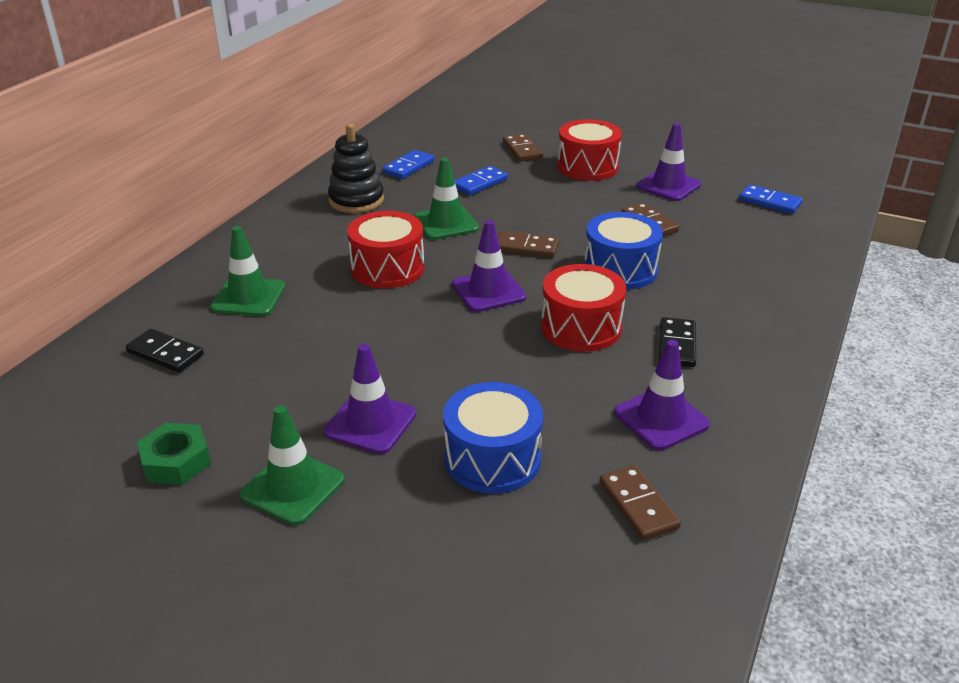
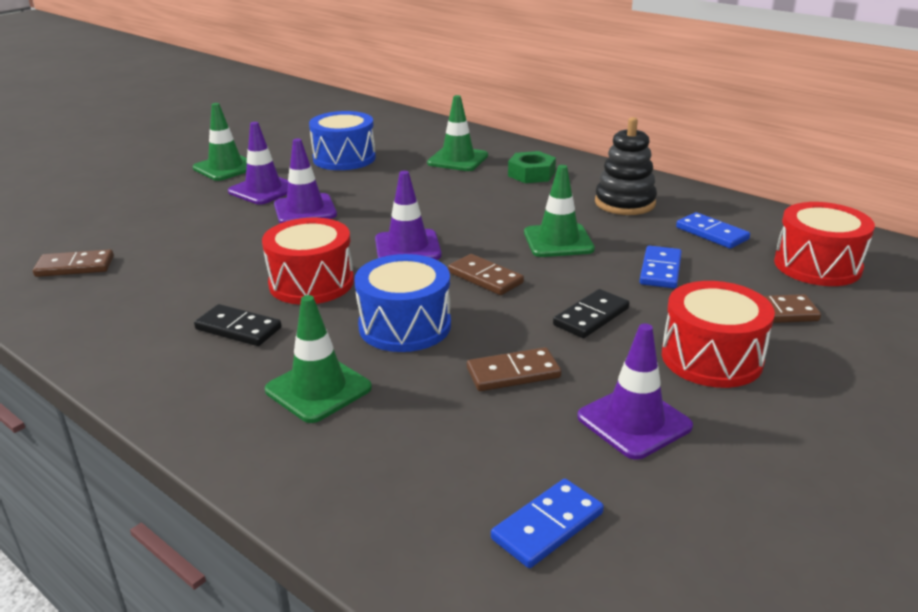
camera: 105 degrees right, 5 degrees down
black domino [126,329,204,372] -> black domino moved to [553,289,629,338]
green nut [137,423,211,485] -> green nut moved to [508,151,556,183]
red drum [347,211,424,288] -> red drum moved to [774,202,875,286]
blue drum [443,382,543,494] -> blue drum moved to [309,111,376,170]
blue domino [454,166,508,195] -> blue domino turned 45 degrees clockwise [640,246,682,289]
brown domino [498,231,559,258] -> brown domino turned 75 degrees counterclockwise [448,254,524,295]
purple traffic cone [614,340,710,450] -> purple traffic cone moved to [274,138,337,223]
none -> green traffic cone [265,295,372,423]

